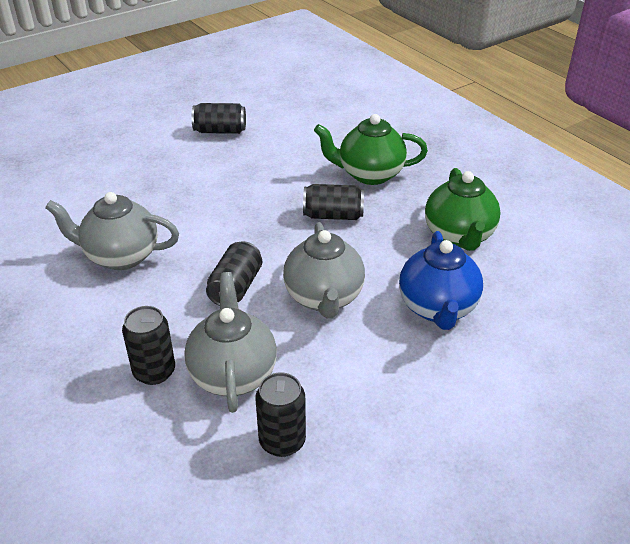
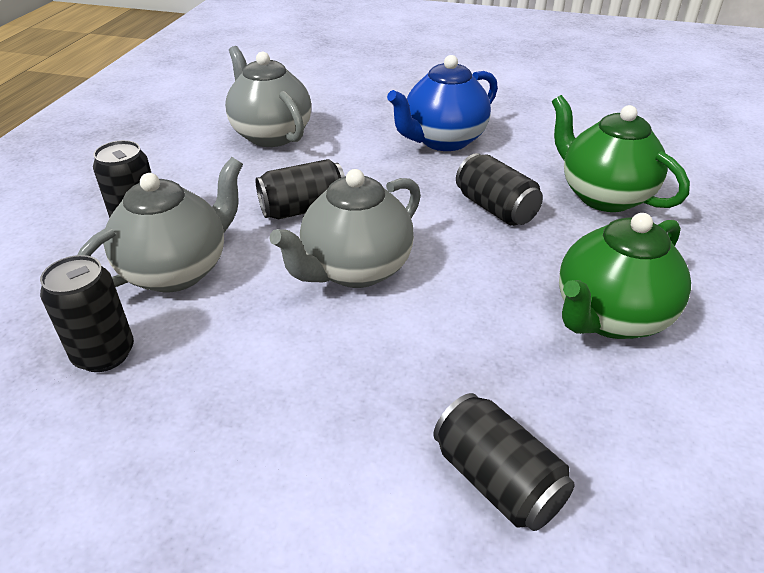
camera: 50 degrees right, 0 degrees up
black can [192,103,246,134] -> black can moved to [433,393,575,531]
blue teapot [399,231,483,330] -> blue teapot moved to [387,55,498,151]

